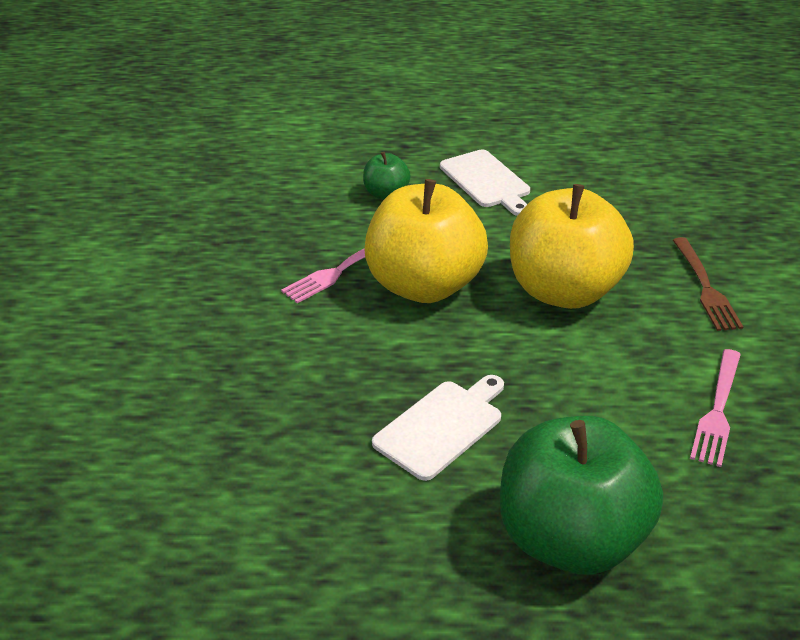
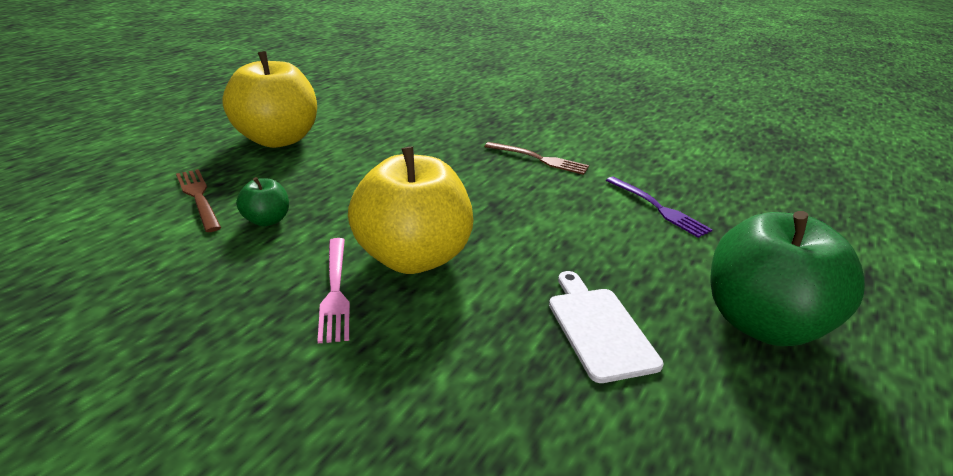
camera: 60 degrees left, 5 degrees down
white cutting board [440,150,530,216] -> none
yellow apple [510,184,634,309] -> yellow apple moved to [222,51,317,148]
pink fork [690,349,741,467] -> purple fork [606,177,713,238]
none -> brown fork [176,169,221,232]

